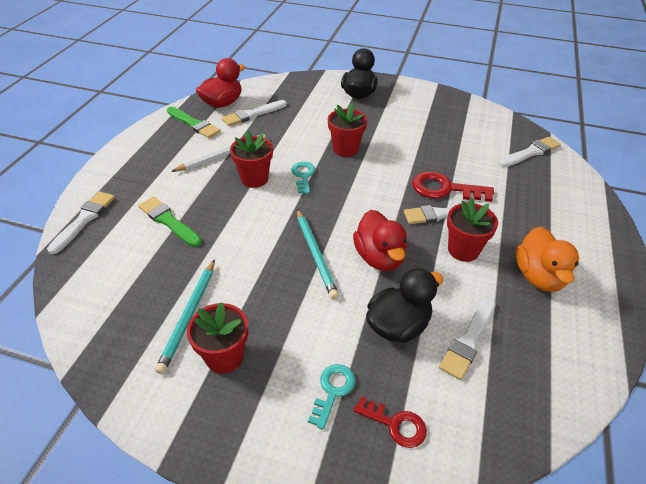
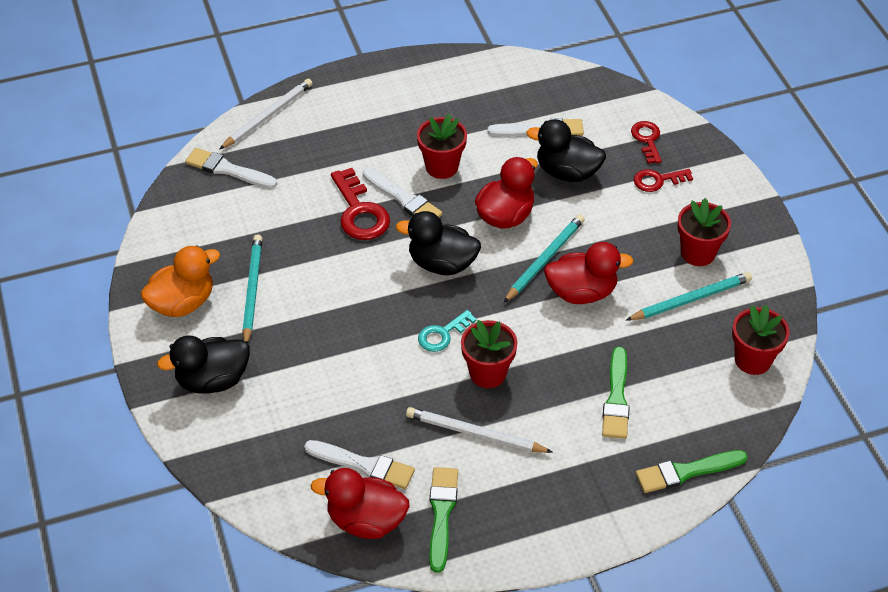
camera: 125 degrees left, 5 degrees up
white brush [47,191,115,254] -> green brush [636,450,748,493]
turquoise key [308,364,355,430] -> red key [634,169,693,192]
red flower pot [328,103,367,157] -> red flower pot moved to [732,305,790,375]
orange duck [516,226,579,292] -> orange duck moved to [141,246,220,317]
none -> white pencil [219,78,313,150]
none -> turquoise pencil [242,234,262,344]
none -> black duck [396,211,481,275]
none -> red duck [544,242,634,304]

